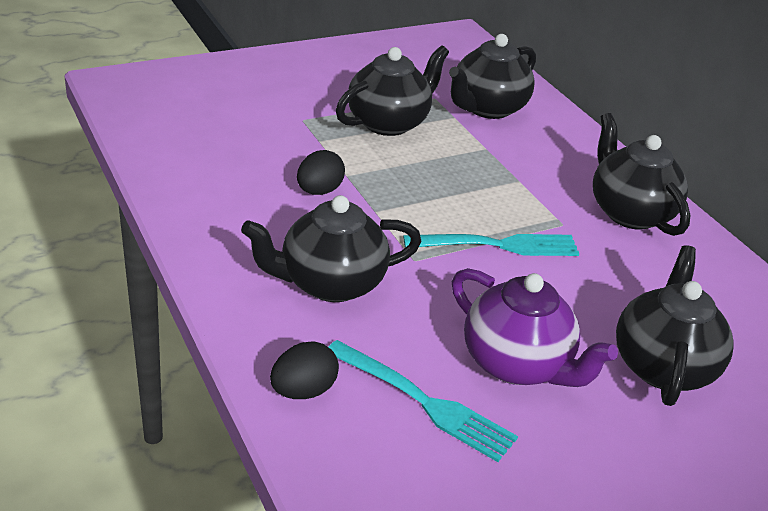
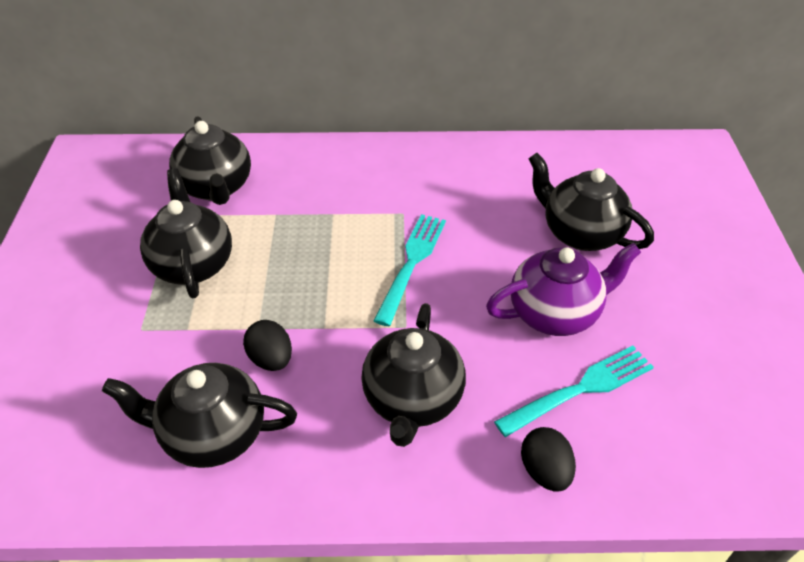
camera: 60 degrees left, 10 degrees up
black teapot [593,113,691,236] -> black teapot moved to [102,363,297,468]

